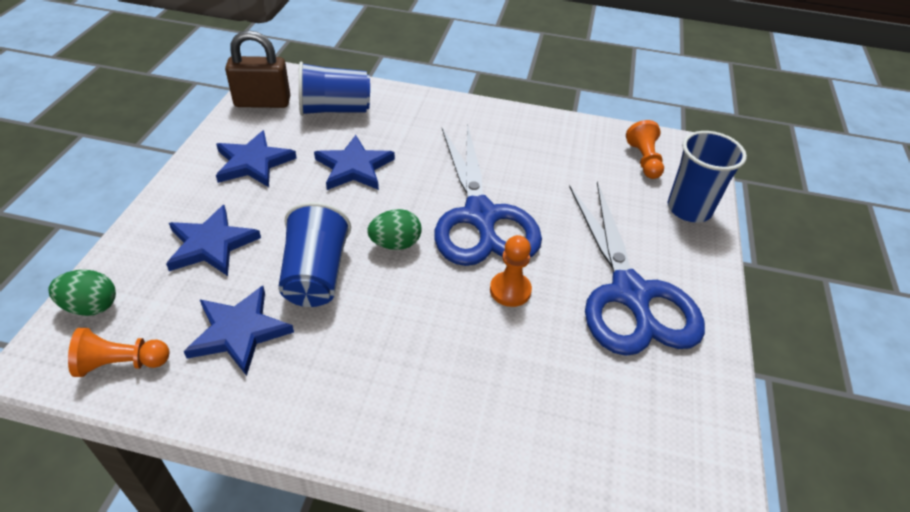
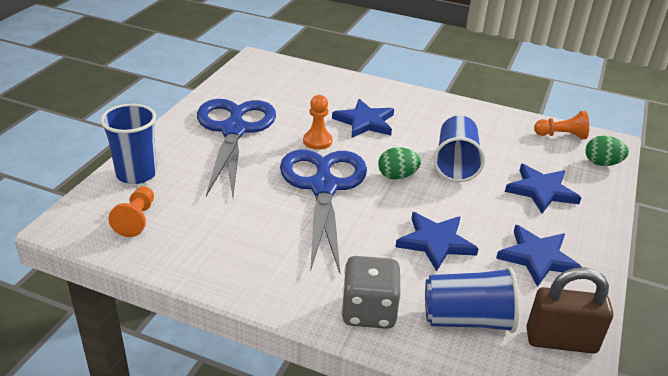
camera: 170 degrees left, 10 degrees down
blue star [184,286,294,376] -> blue star moved to [332,99,394,138]
none -> grey dice [341,256,401,329]

